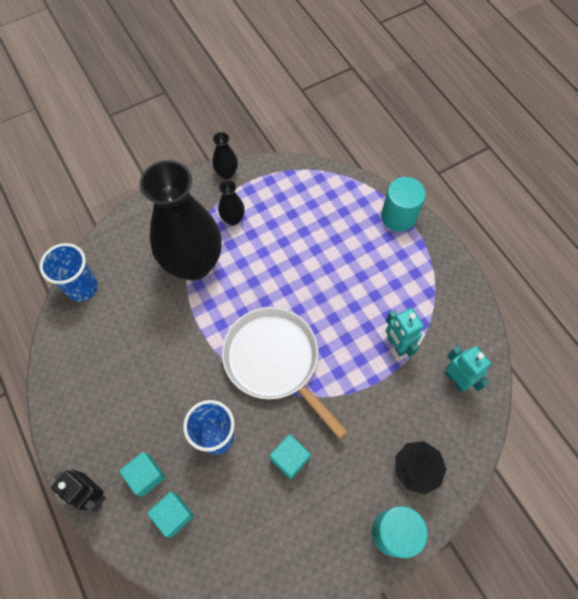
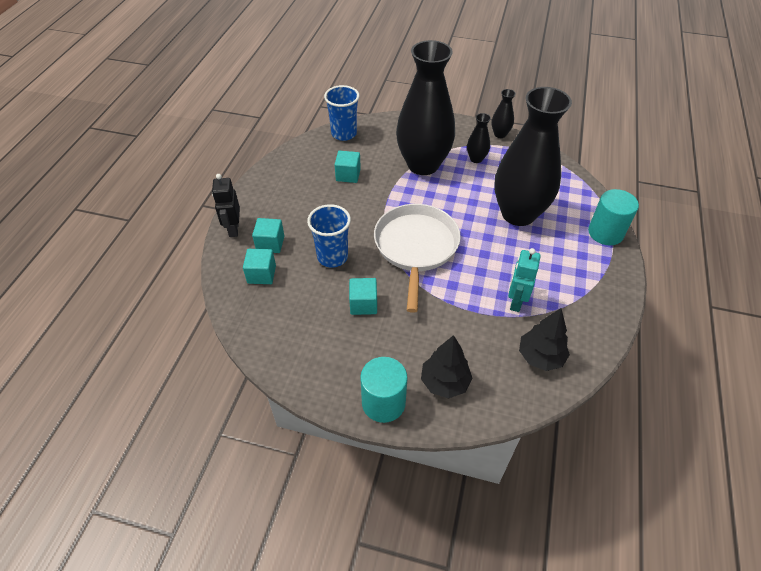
camera: 45 degrees right, 15 degrees down
turquoise robot [445,346,491,392] -> black tree [519,308,570,371]
none -> turquoise cube [334,151,361,183]
none -> black vase [494,87,572,226]

